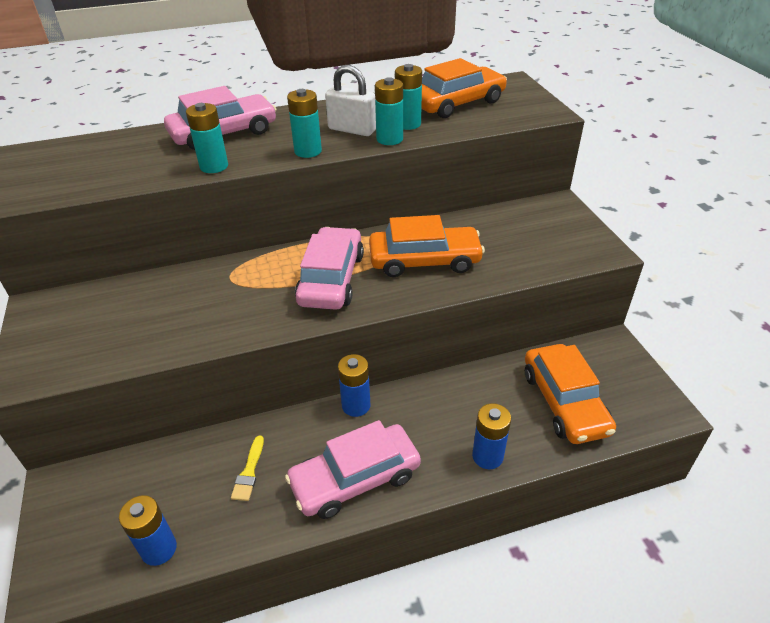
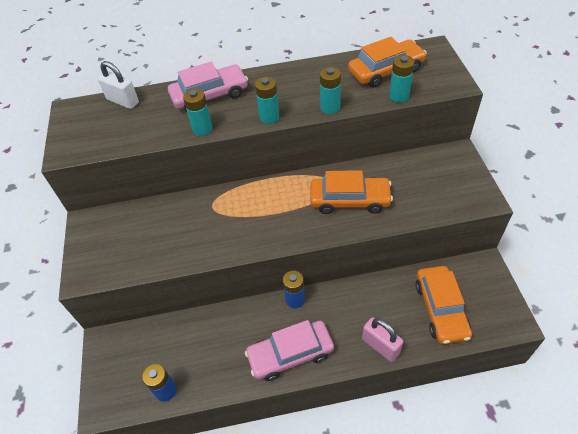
camera: 10 degrees right, 10 degrees up
yellow brush [231,436,264,501] -> none
pink car [295,227,364,310] -> none
white padlock [325,65,376,136] -> white padlock moved to [98,61,139,109]
turquoise battery [395,64,422,130] -> turquoise battery moved to [389,55,415,103]
blue battery [472,403,511,469] -> pink padlock [362,317,403,362]

